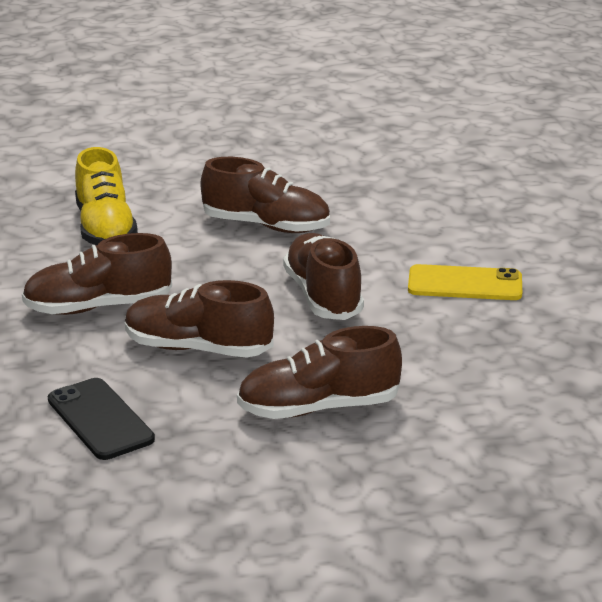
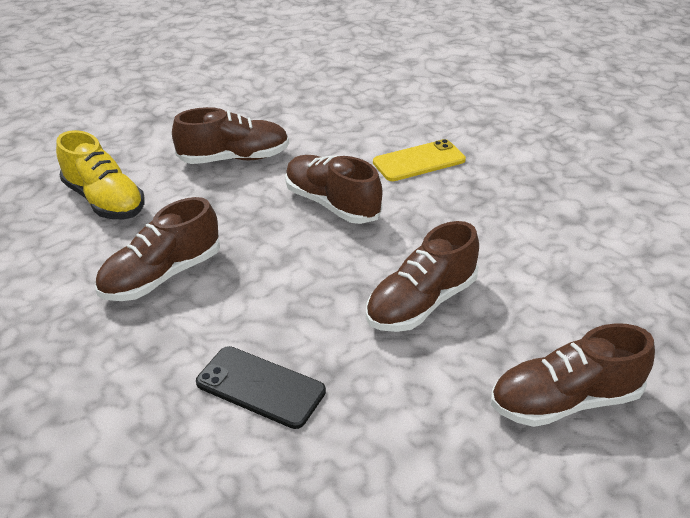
camera: 30 degrees left, 10 degrees up
brown shoe [125,280,274,358] -> brown shoe moved to [491,323,655,427]

